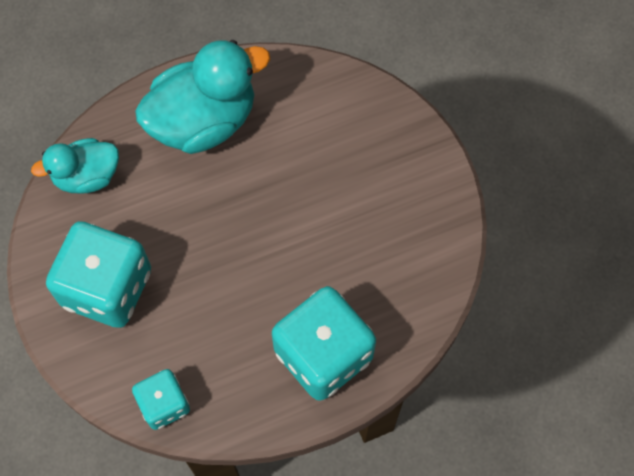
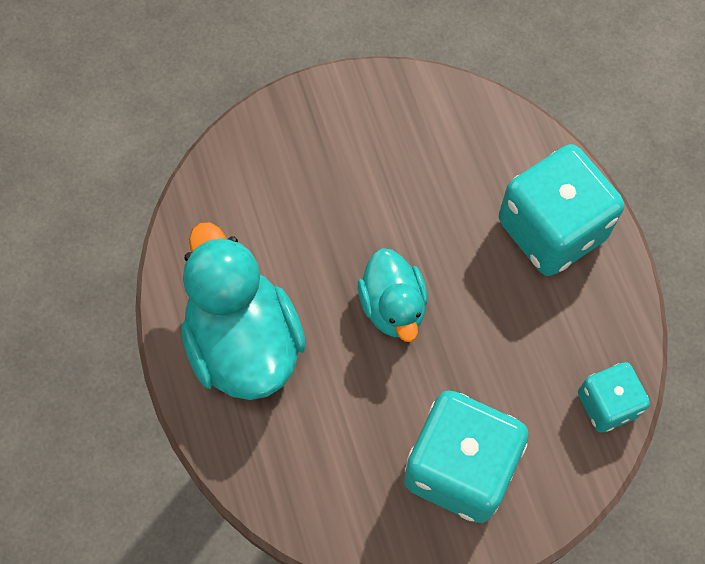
camera: 85 degrees left, 0 degrees up
turquoise duck [31,138,119,194] -> turquoise duck moved to [358,248,428,342]

